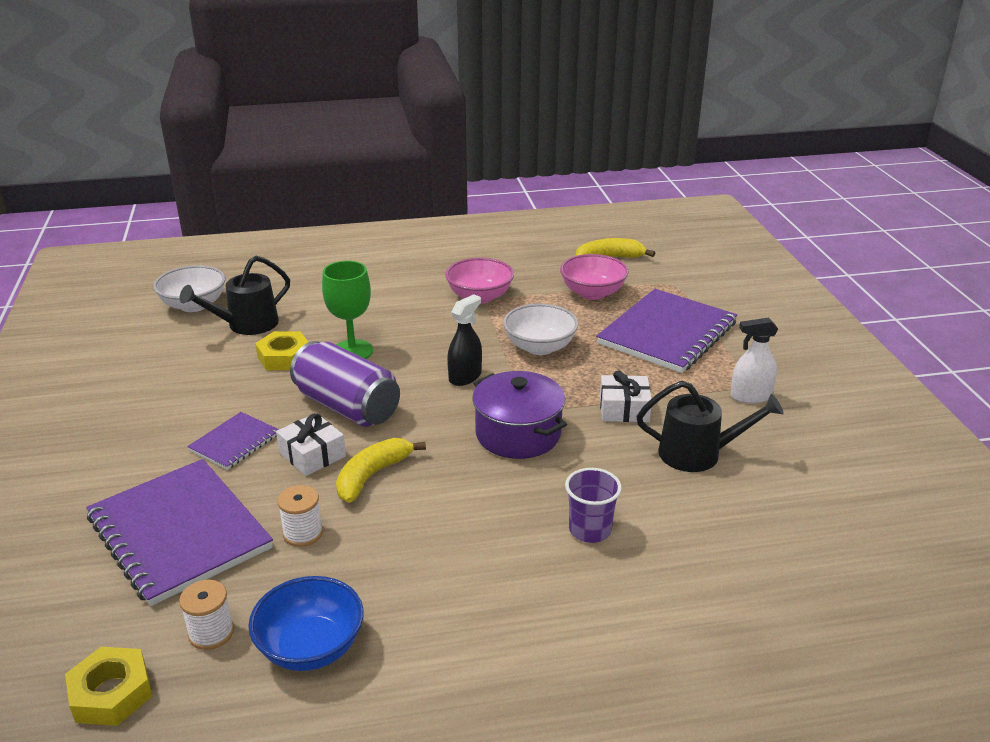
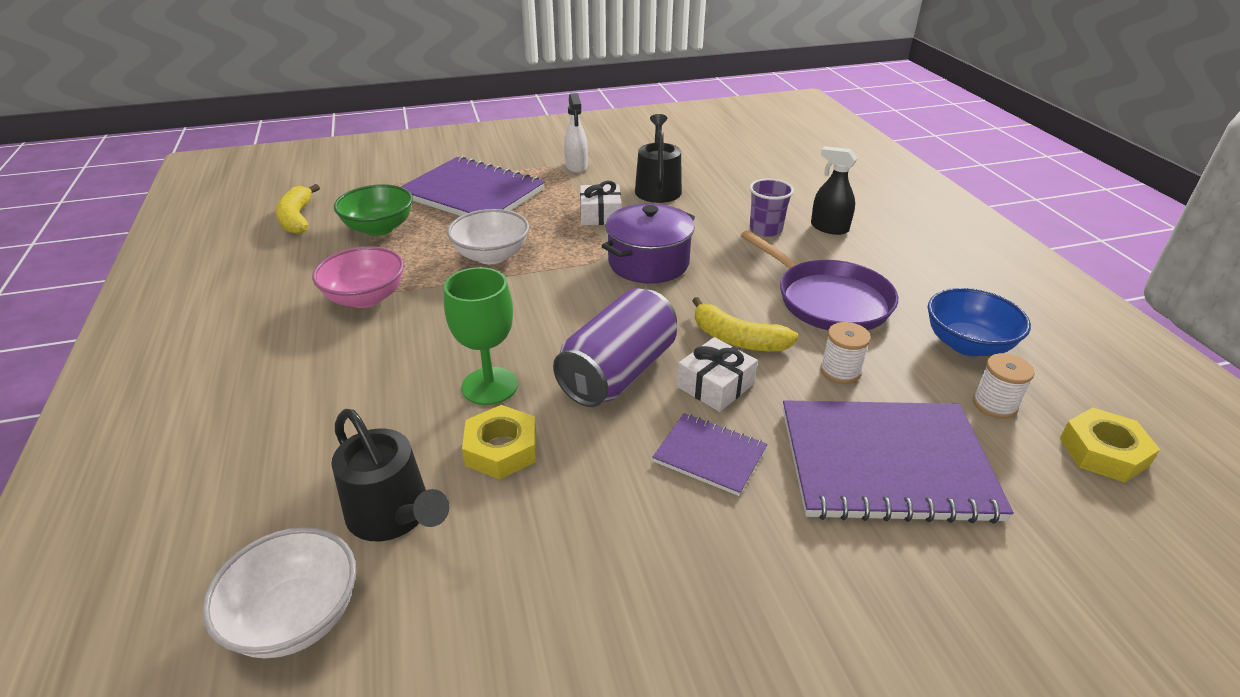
camera: 95 degrees left, 5 degrees up
purple notebook [86,459,273,606] -> purple notebook turned 45 degrees clockwise [783,400,1014,524]
black spray bottle [447,294,482,386] -> black spray bottle moved to [811,146,858,235]
pink bowl [560,254,629,300] -> green bowl [334,184,413,236]
none -> purple pan [741,230,898,330]

